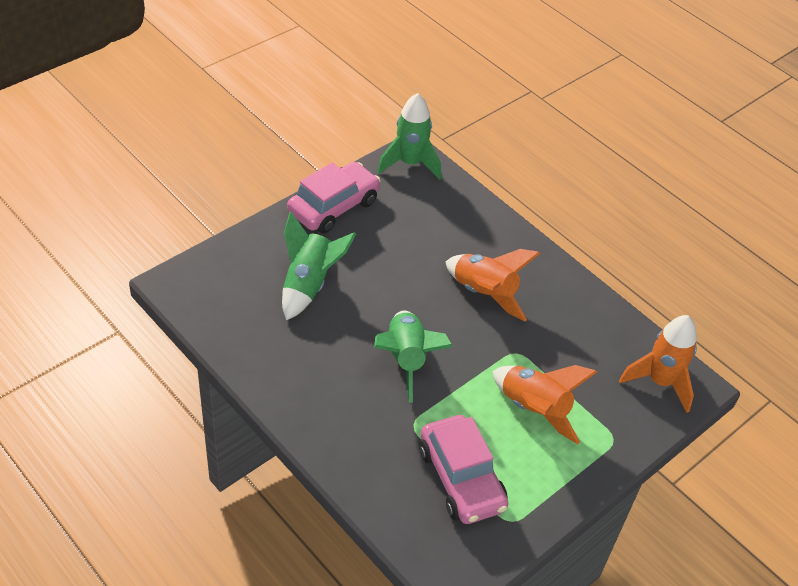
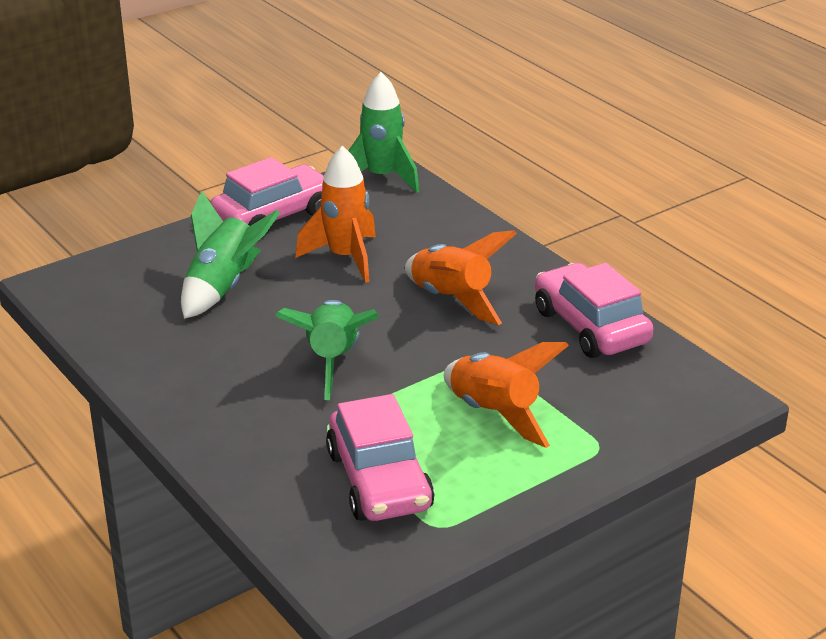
camera: 10 degrees right, 15 degrees down
orange rocket [619,315,697,413] -> orange rocket moved to [295,146,376,283]
none -> pink car [535,263,654,358]

